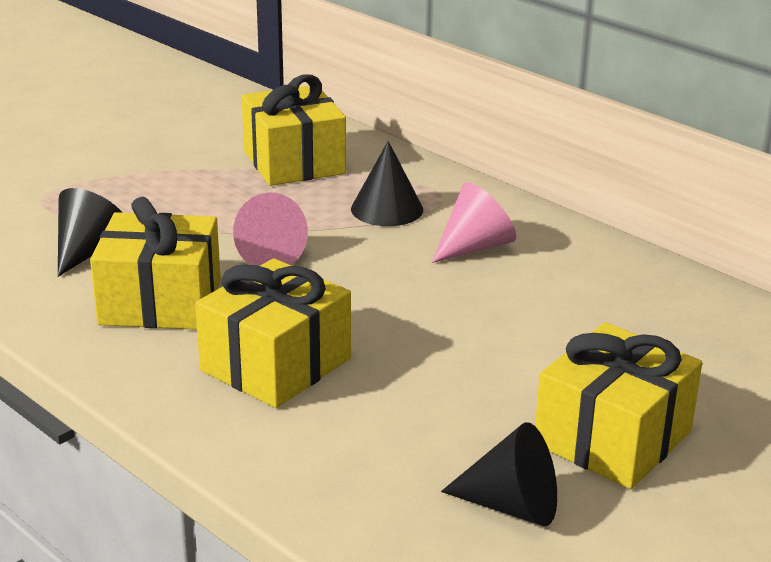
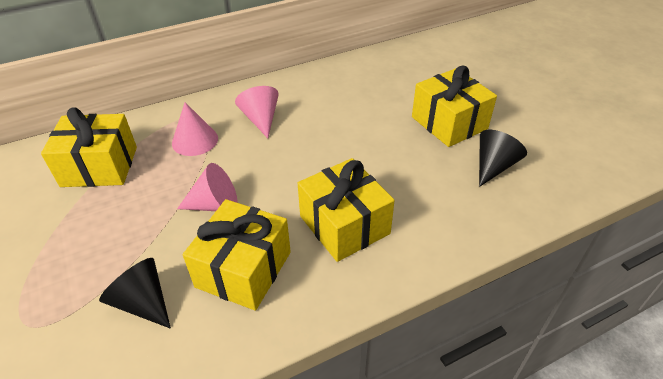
camera: 70 degrees left, 15 degrees up
black cone [351,141,423,226] -> pink cone [172,102,218,156]

